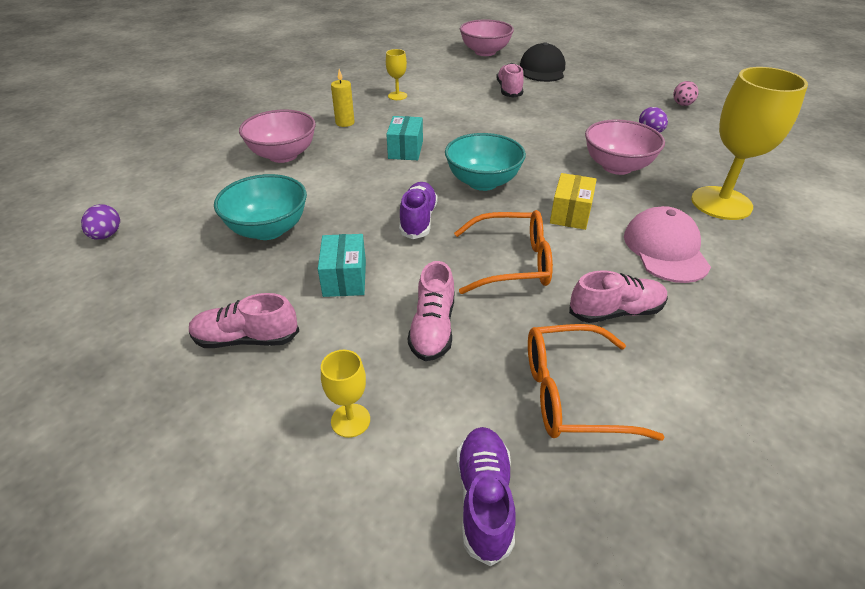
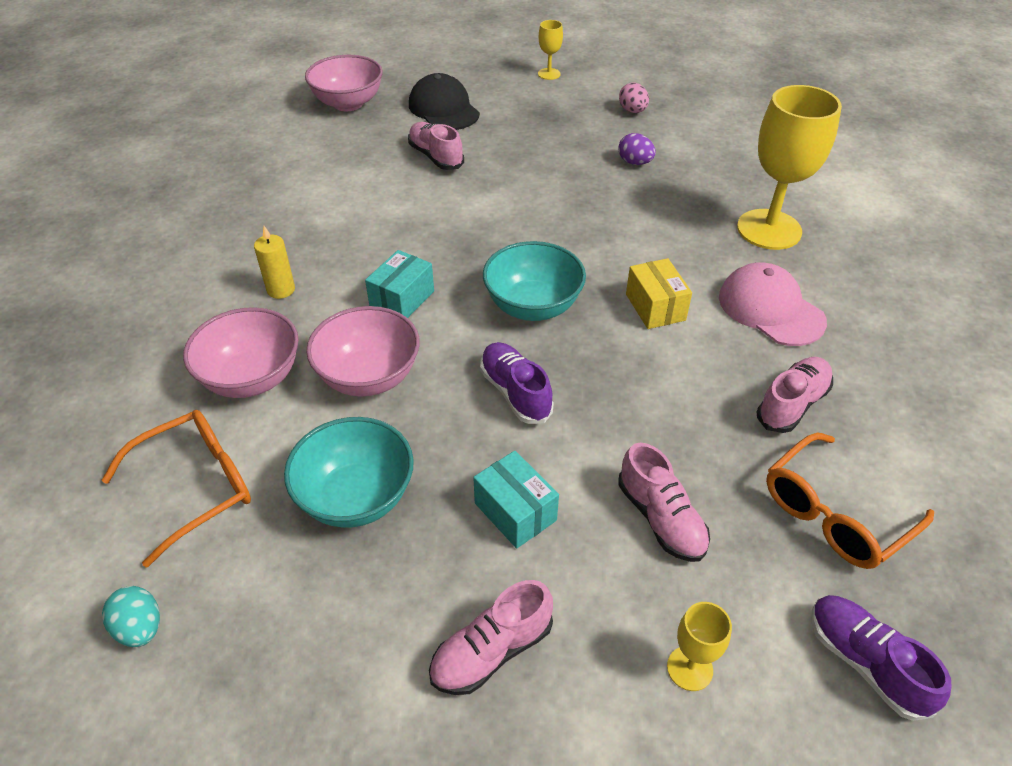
camera: 35 degrees left, 5 degrees up
purple egg [81,204,120,240] -> turquoise egg [102,586,160,647]
yellow goblet [386,49,407,100] -> yellow goblet moved to [538,20,563,80]
turquoise box [386,116,423,160] -> turquoise box turned 60 degrees clockwise [365,250,434,318]
orange glasses [454,210,553,294] -> orange glasses moved to [102,410,251,568]
pink bowl [585,119,665,175] -> pink bowl moved to [306,306,420,397]

